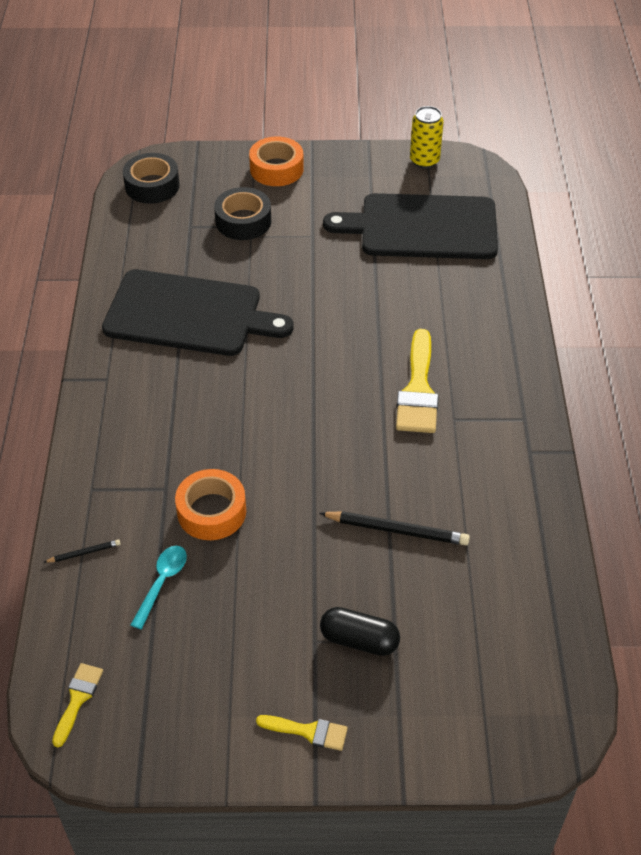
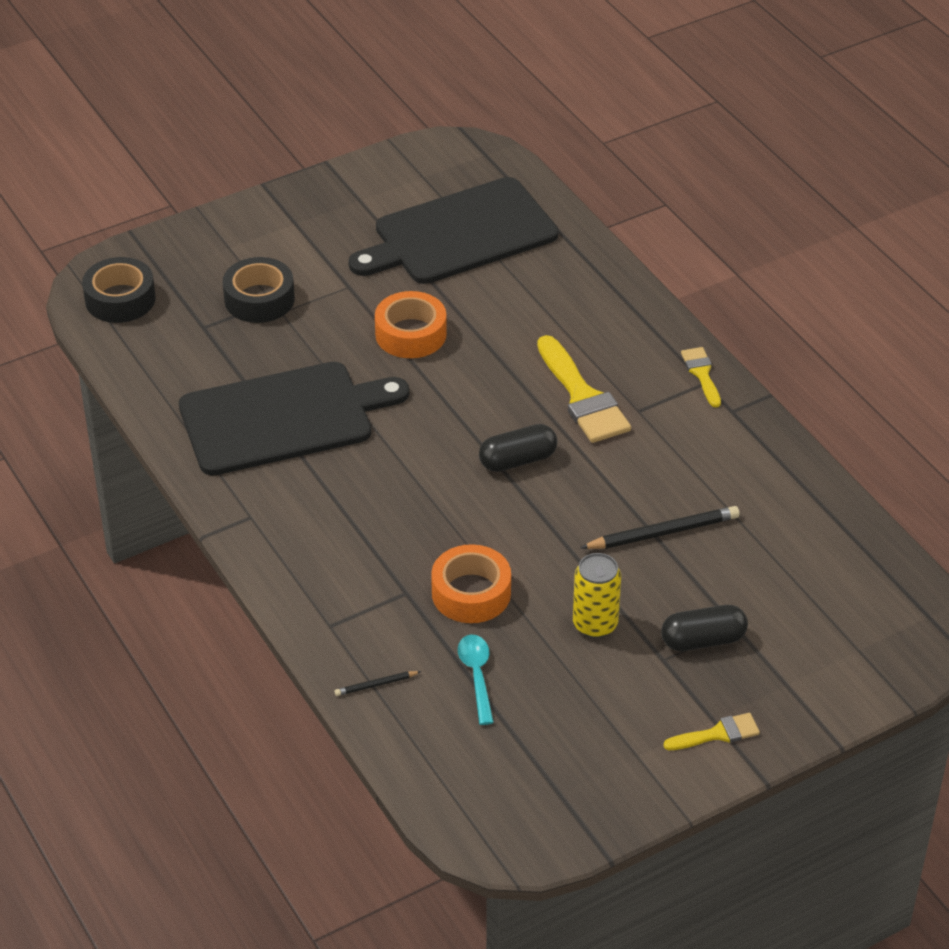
camera: 30 degrees left, 5 degrees down
black pencil [44,540,121,563] -> black pencil turned 150 degrees counterclockwise [335,671,421,696]
yellow brush [52,663,103,747] -> yellow brush moved to [681,347,721,407]
orange tape [249,137,304,186] -> orange tape moved to [375,291,447,358]
yellow can [410,106,444,169] -> yellow can moved to [573,553,621,638]
none -> black capsule [479,424,557,472]

